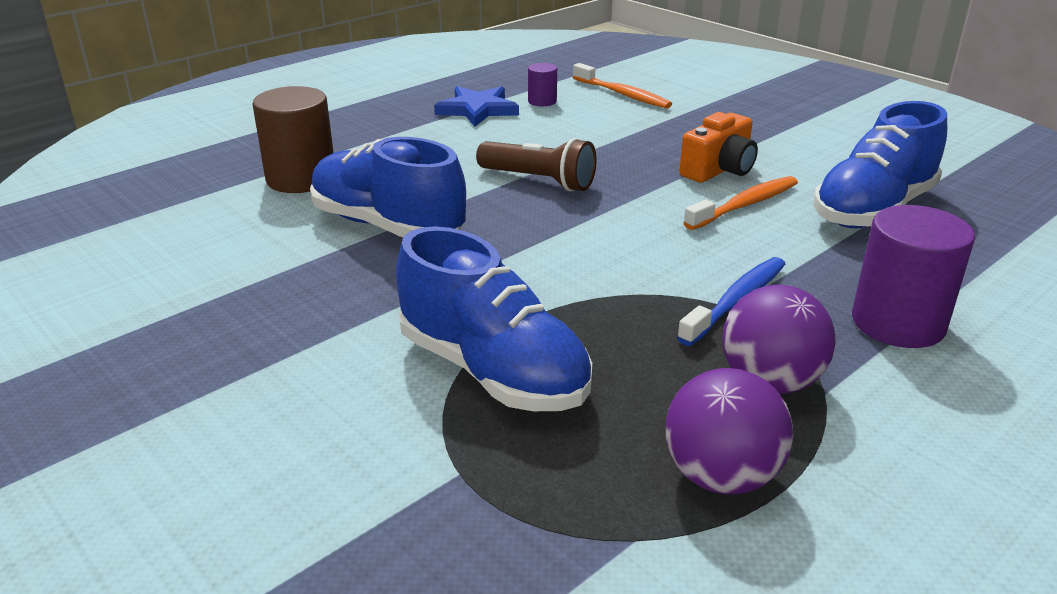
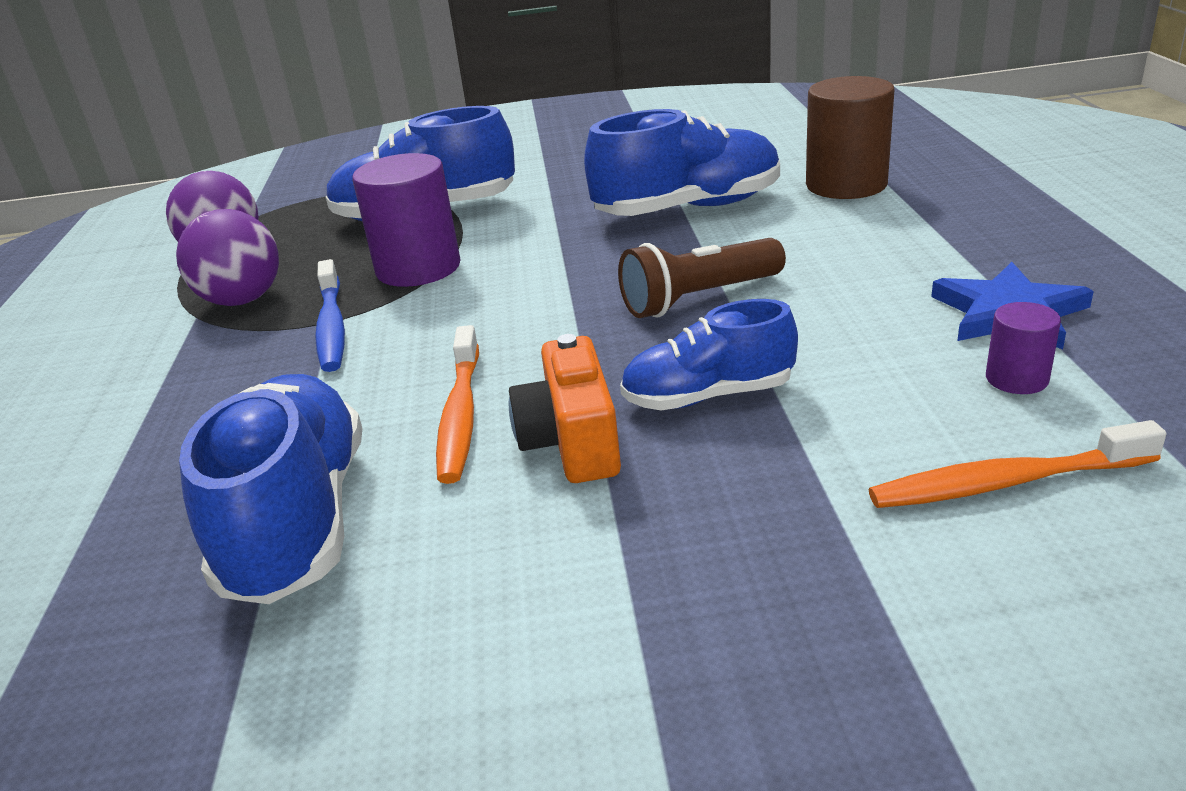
camera: 130 degrees right, 0 degrees up
purple cylinder [852,205,975,348] -> purple cylinder moved to [352,153,460,287]
none -> blue shoe [620,299,798,411]

